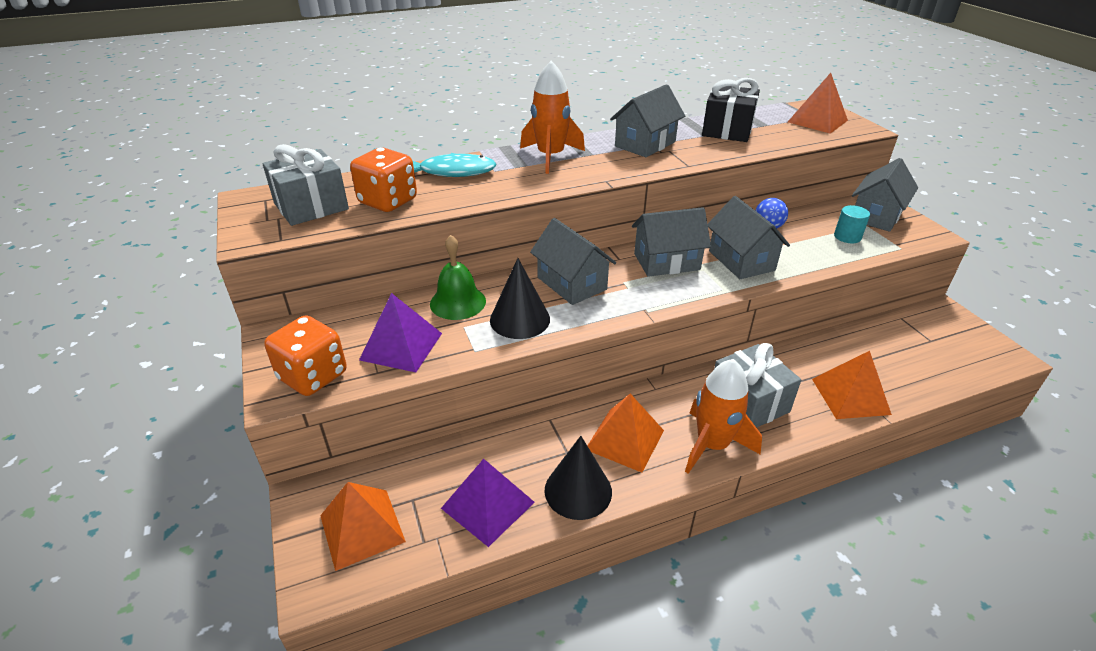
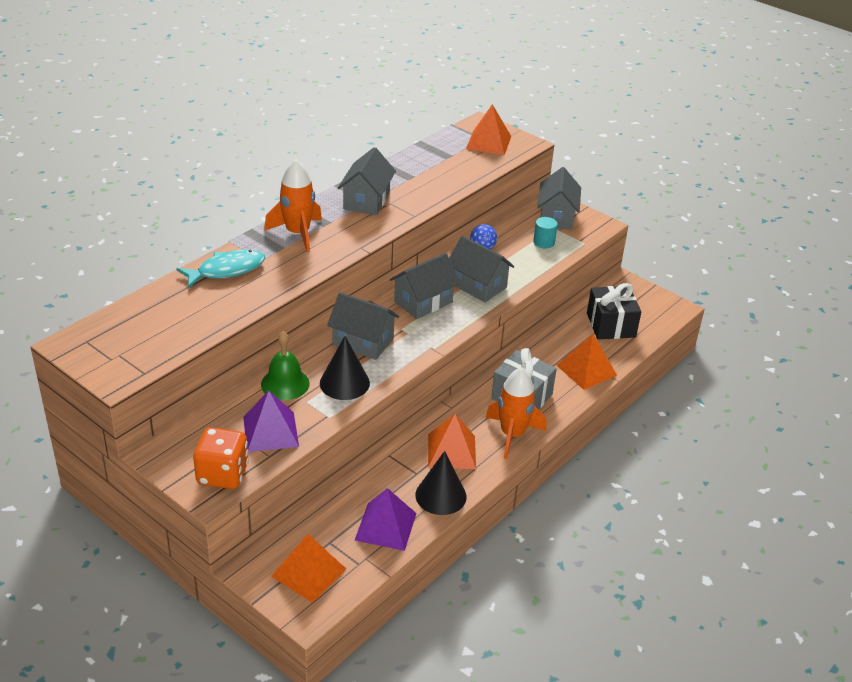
camera: 30 degrees left, 0 degrees up
grey gift [262,144,349,226] -> none
orange dice [350,148,417,212] -> none
black gift [702,78,760,142] -> black gift moved to [587,283,641,339]

